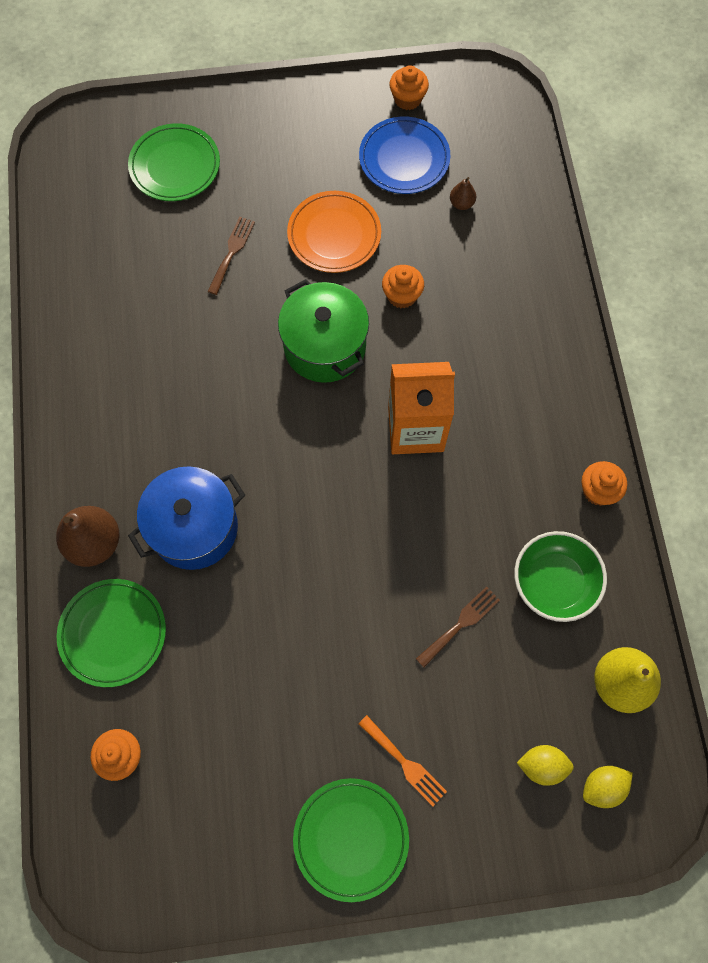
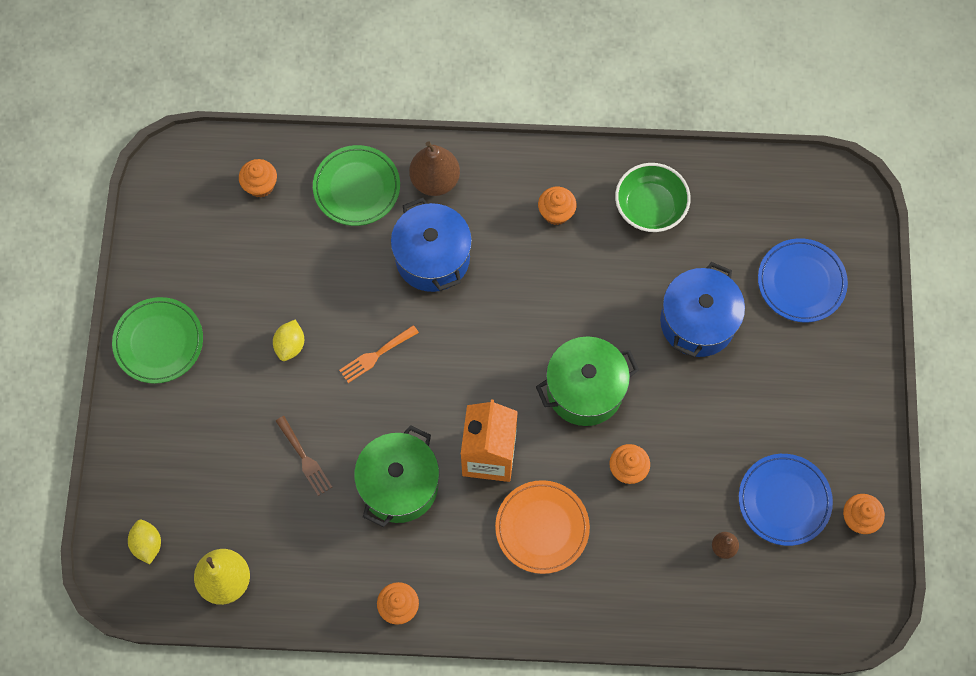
camera: 100 degrees right, 0 degrees up
green plate [128,123,220,201] -> blue plate [758,238,848,323]
brown fork [207,217,255,295] -> blue pot [660,262,745,357]
orange plate [287,191,381,273] -> orange plate moved to [495,480,590,574]
orange fork [359,715,447,806] -> orange fork moved to [339,325,419,383]
green bowl [514,531,607,622] -> green bowl moved to [615,163,691,232]
yellow lemon [517,745,574,786] -> yellow lemon moved to [273,320,304,361]
none -> green pot [354,425,439,527]
none -> orange cupcake [538,187,577,225]

